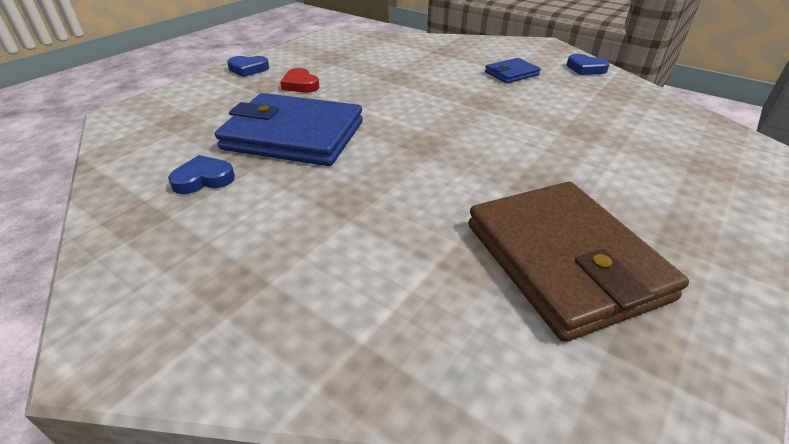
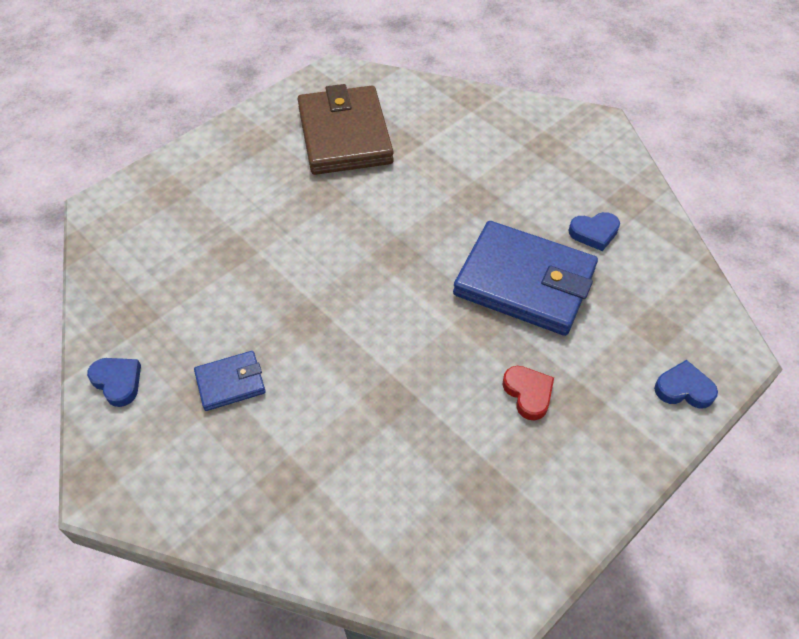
camera: 170 degrees left, 15 degrees up
blue heart [227,56,269,77] -> blue heart moved to [654,360,718,409]

